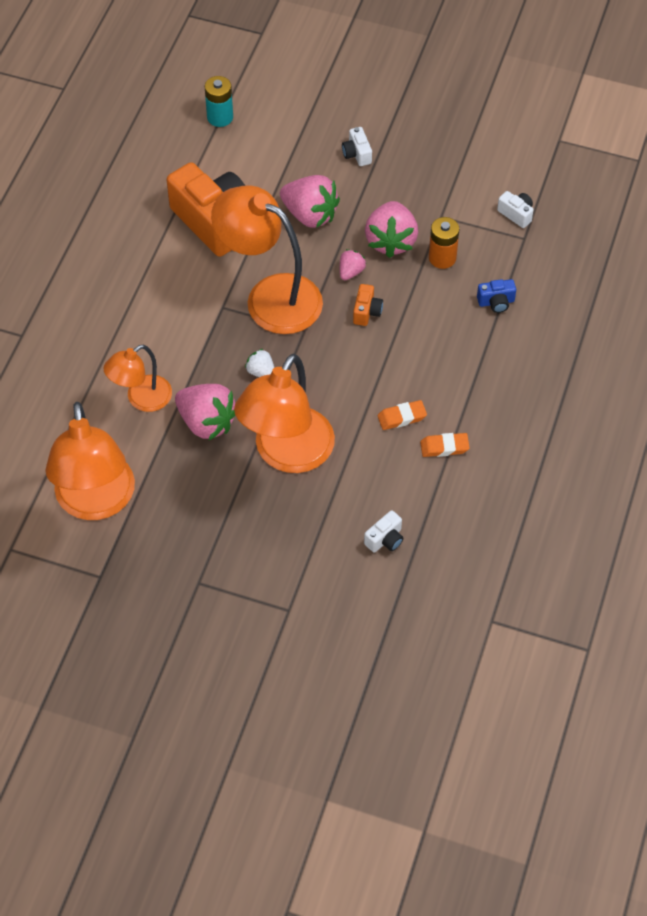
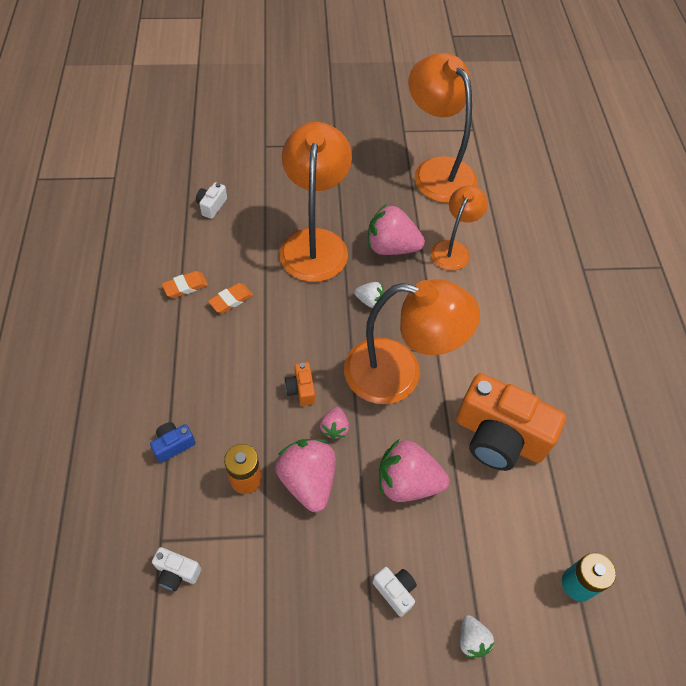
camera: 155 degrees right, 0 degrees up
none -> white strawberry [460,615,494,658]

